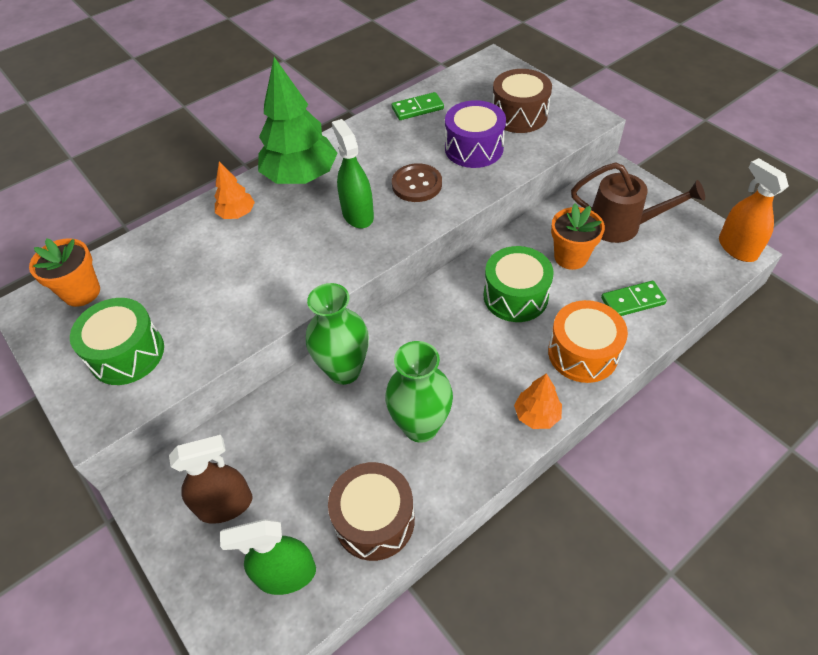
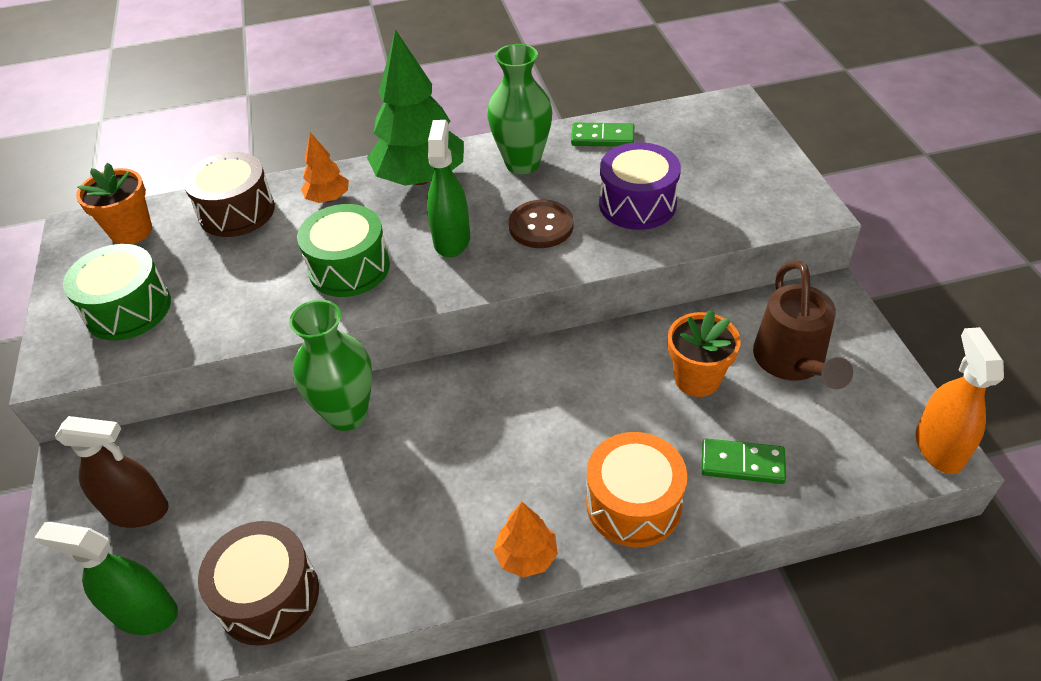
camera: 25 degrees right, 5 degrees down
green vase [385,341,453,443] -> green vase moved to [487,44,552,174]
green drum [484,246,554,322] -> green drum moved to [297,204,390,297]
brown drum [492,69,552,133] -> brown drum moved to [184,152,275,237]
brown watering can [571,162,705,243] -> brown watering can turned 45 degrees clockwise [753,261,853,389]

